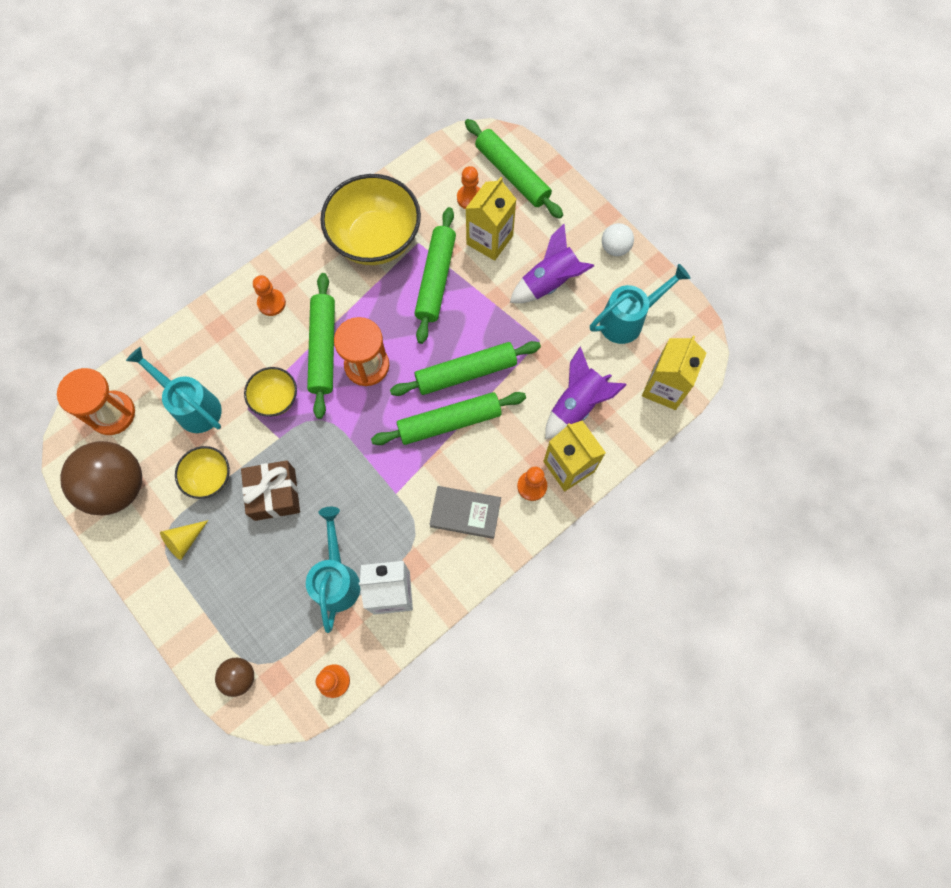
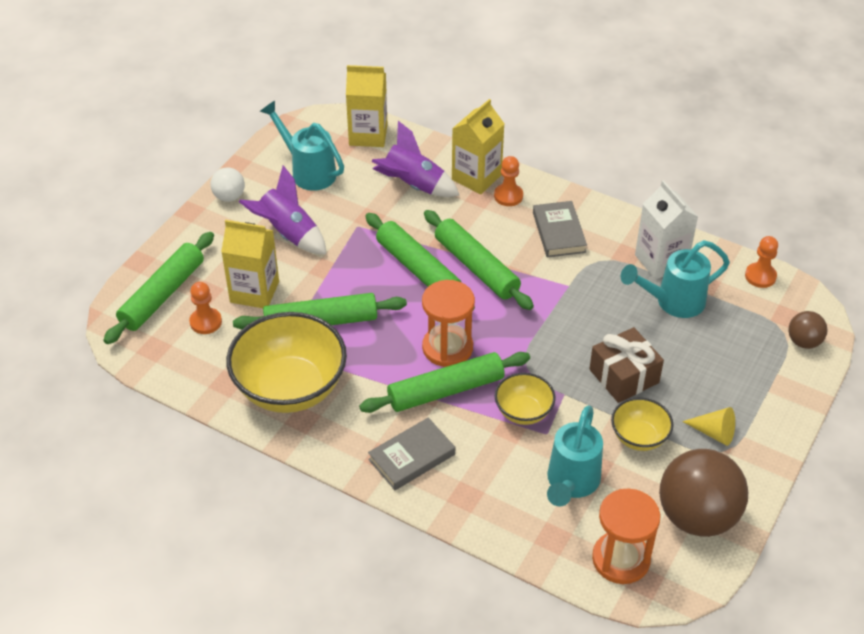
camera: 110 degrees left, 25 degrees down
orange pawn [253,275,286,316] -> grey book [368,417,455,490]

